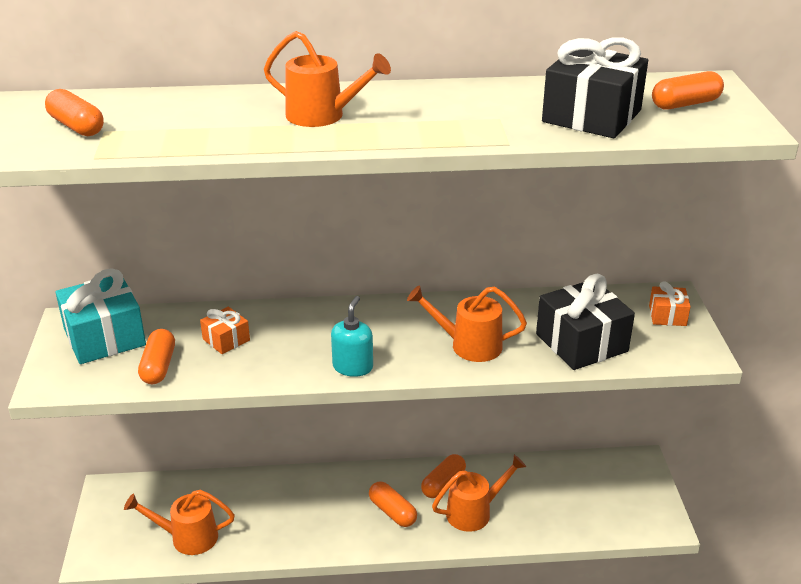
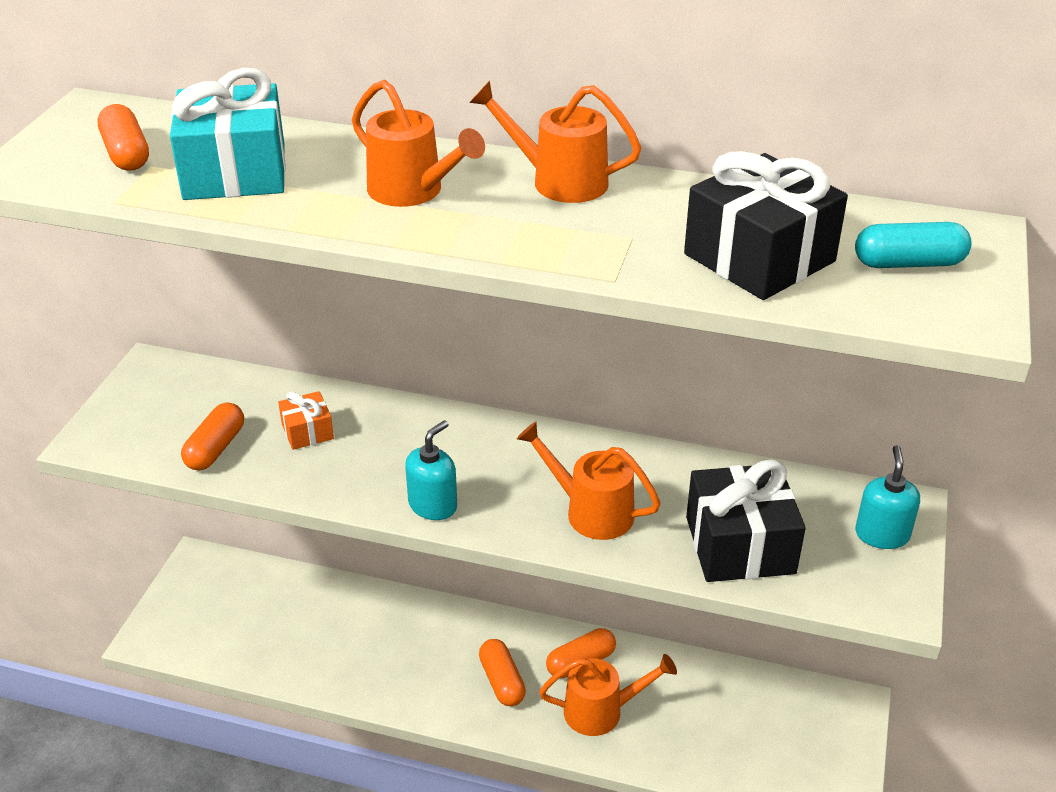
camera: 20 degrees right, 5 degrees up
turquoise gift [55,268,146,364] -> turquoise gift moved to [170,68,286,200]
orange watering can [124,490,235,555] -> orange watering can moved to [469,81,641,203]
orange gift [649,281,691,326] -> turquoise soap dispenser [855,445,920,549]
orange capsule [652,71,724,110] -> turquoise capsule [855,222,972,268]

